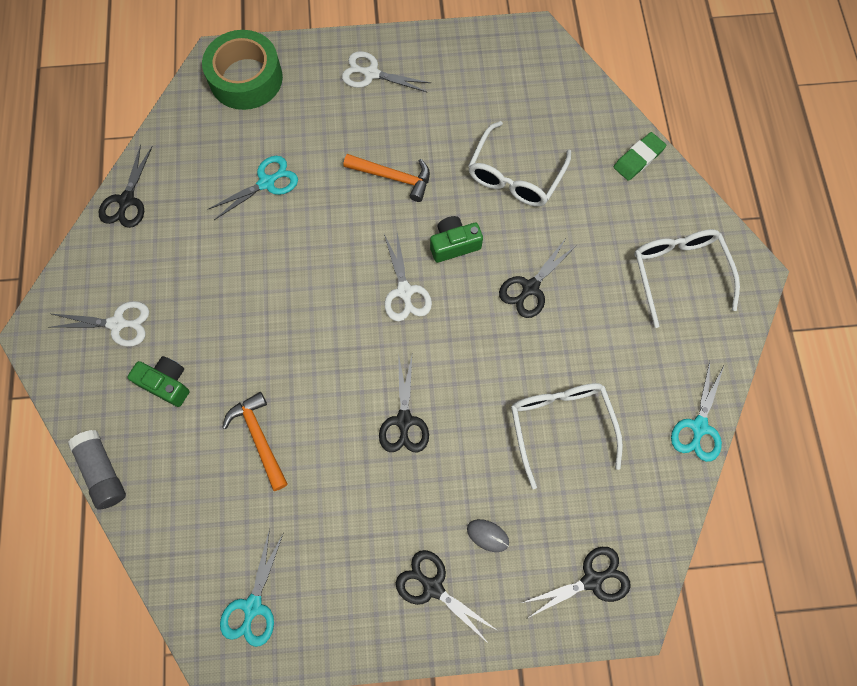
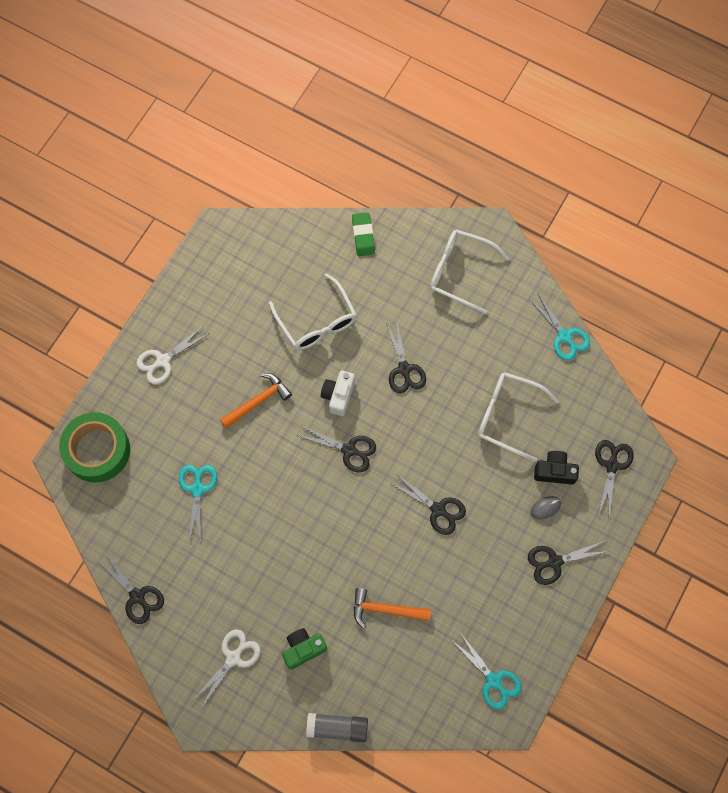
camera: 55 degrees left, 0 degrees up
white scissors [384,233,432,321] -> black scissors [299,425,376,472]
green camera [430,216,483,263] -> white camera [321,370,355,416]
none -> black camera [534,451,579,485]

